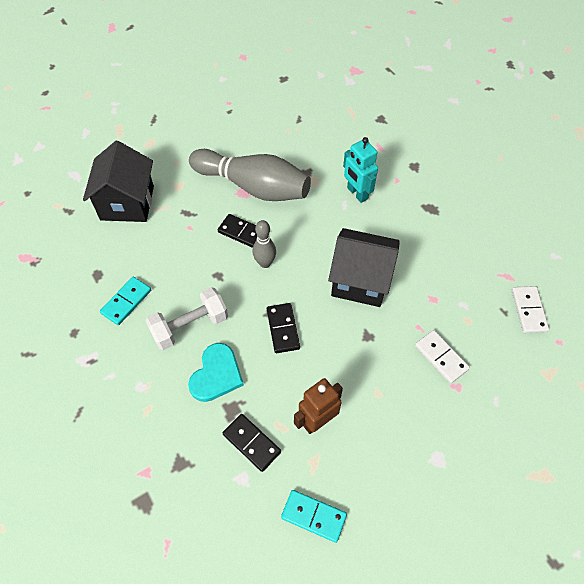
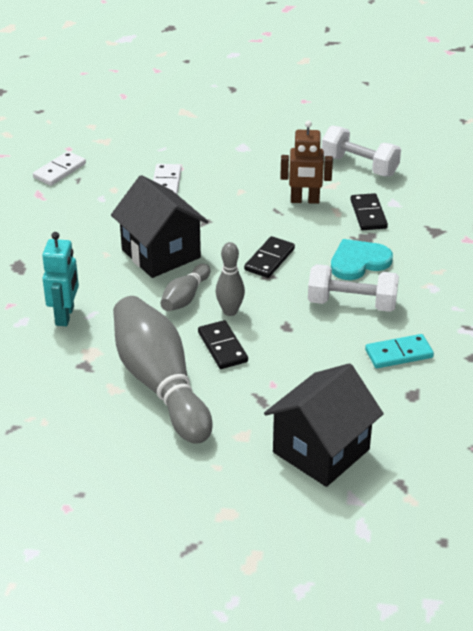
camera: 140 degrees left, 20 degrees down
turquoise domino [281,490,347,543] -> white dumbbell [322,125,401,177]
none -> grey bowling pin [160,264,210,311]

